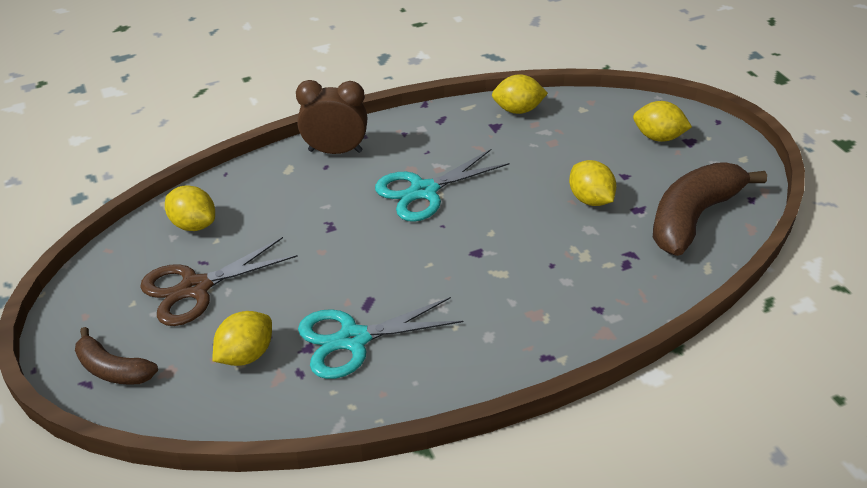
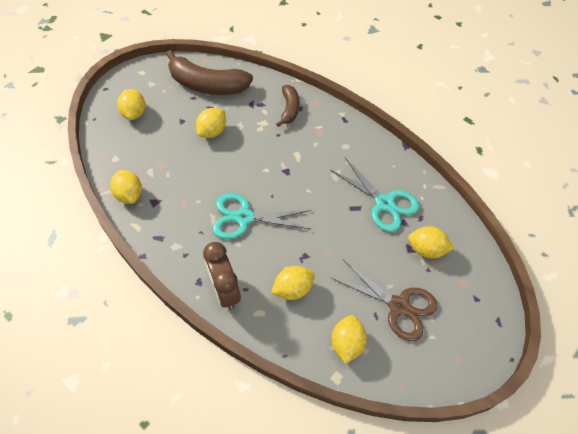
camera: 115 degrees left, 15 degrees up
brown banana [75,327,158,385] -> brown banana moved to [277,85,299,127]
turquoise scissors [375,149,509,222] -> turquoise scissors turned 150 degrees clockwise [212,193,312,240]
none -> yellow lemon [271,266,315,300]

